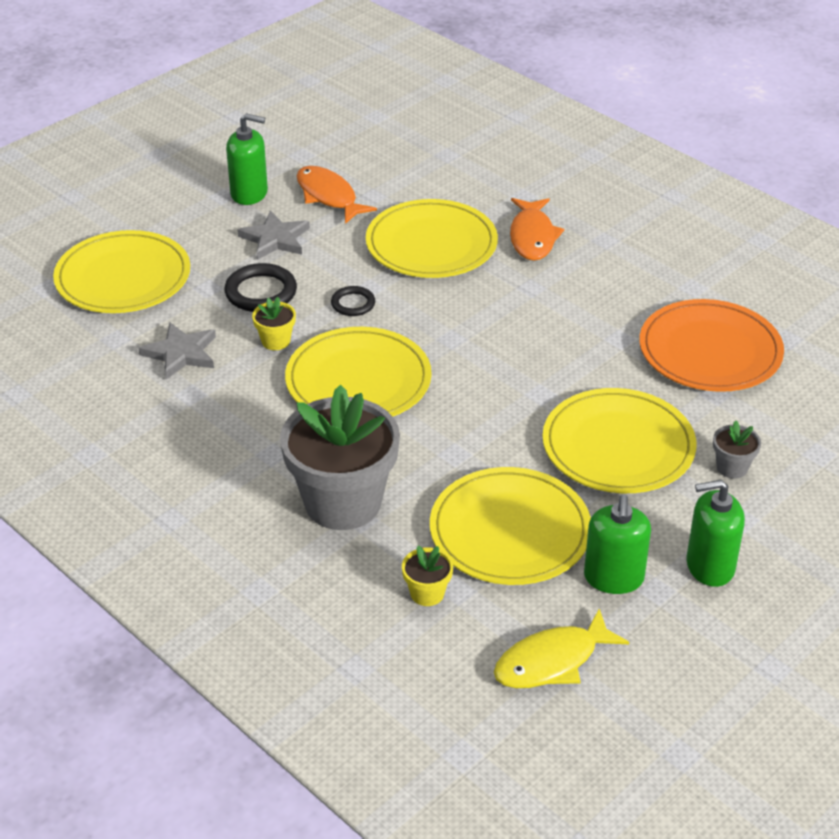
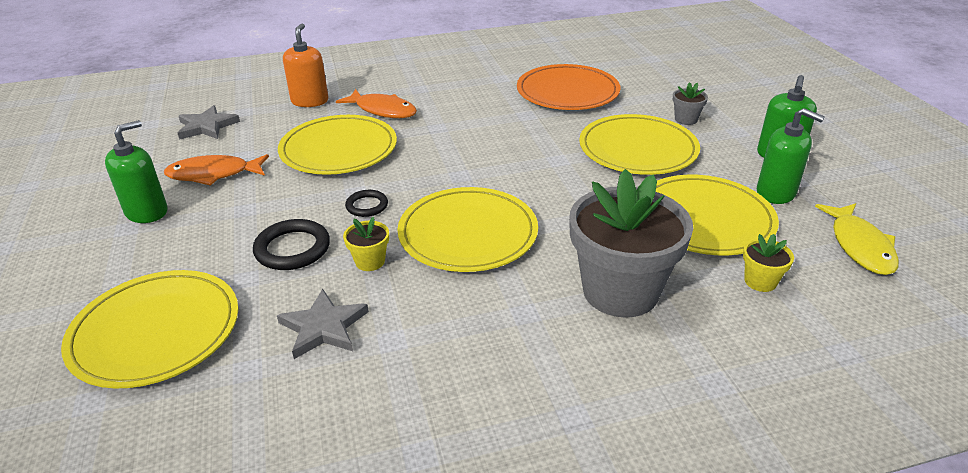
camera: 60 degrees left, 5 degrees down
grey star [237,211,310,260] -> grey star moved to [178,105,240,140]
none -> orange soap dispenser [283,24,328,107]

